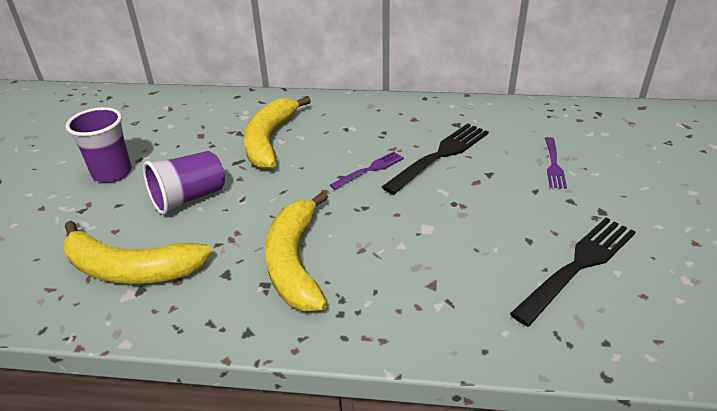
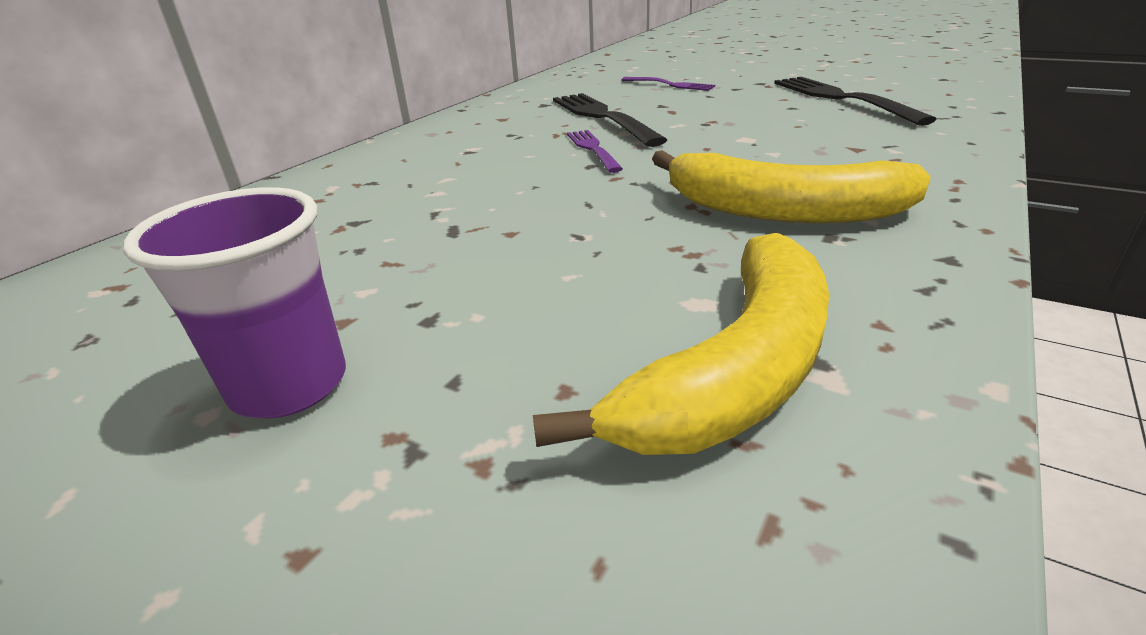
camera: 65 degrees left, 5 degrees down
purple cup [143,151,225,215] -> none
yellow banana [244,96,311,169] -> none

